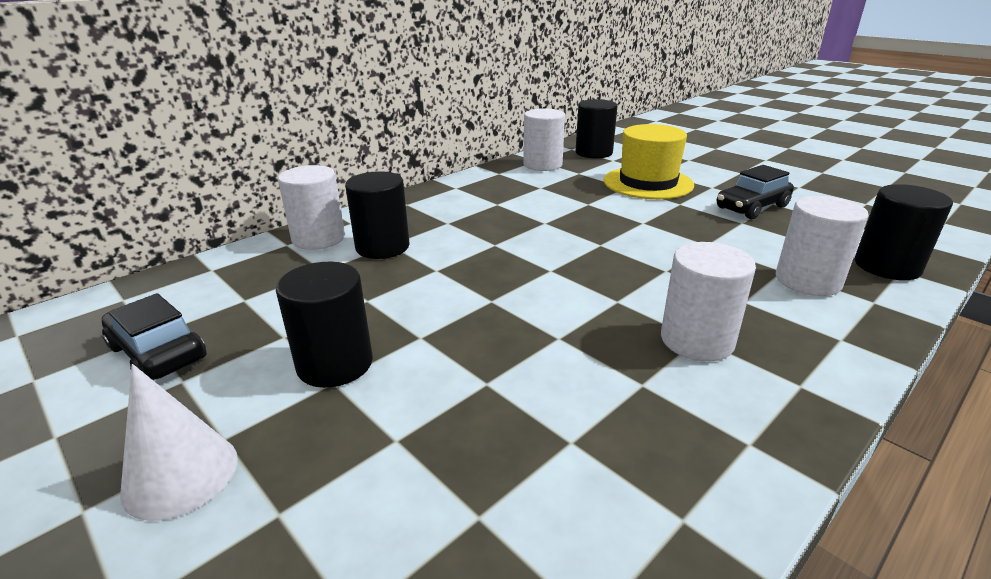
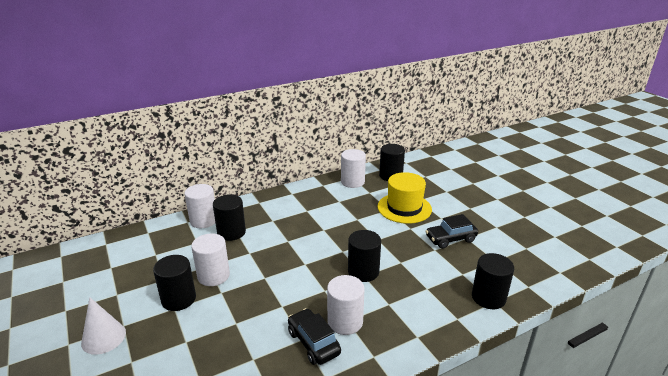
camera: 15 degrees right, 0 degrees up
black car [102,293,206,380] -> black car moved to [288,308,341,365]
white cylinder [776,196,869,296] -> white cylinder moved to [191,234,230,286]
none -> black cylinder [348,230,381,282]

